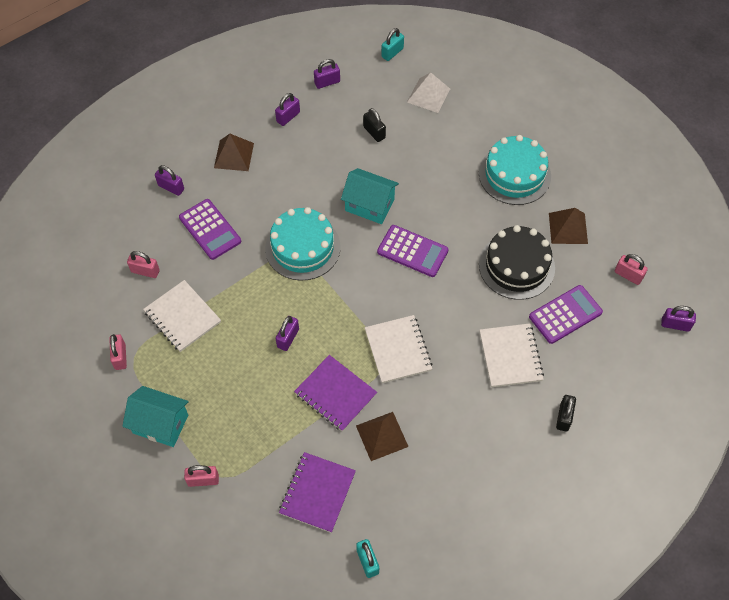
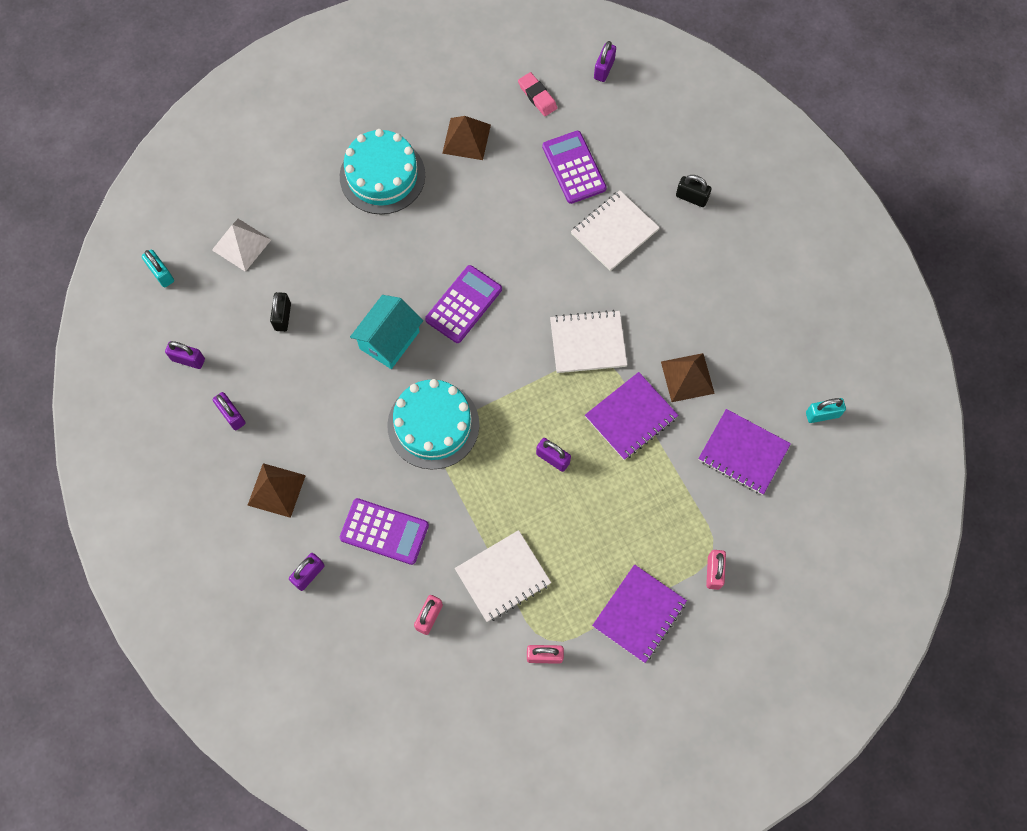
camera: 80 degrees left, 10 degrees up
turquoise house [122,386,189,447] -> purple notebook [592,564,687,663]
purple calculator [179,199,241,260] -> purple calculator turned 45 degrees clockwise [340,498,429,565]
purple padlock [314,59,340,89] -> purple padlock turned 60 degrees counterclockwise [165,341,205,369]
black padlock [363,108,386,142] -> black padlock turned 60 degrees counterclockwise [270,292,291,332]
black cake [479,225,555,300] -> none
white notebook [480,323,544,387] -> white notebook turned 45 degrees counterclockwise [571,190,660,271]
pink padlock [615,254,648,285] -> pink eraser [518,72,557,116]

